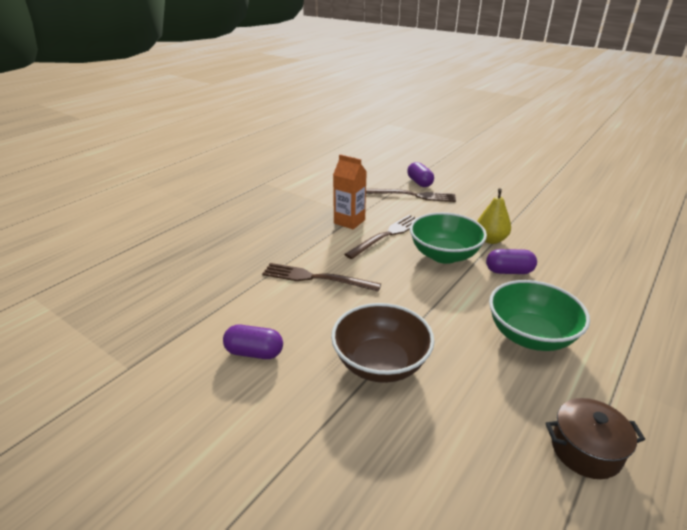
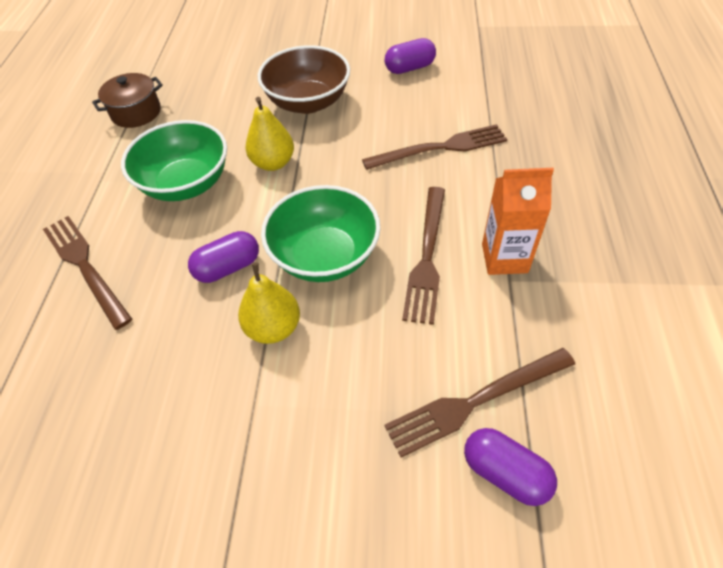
camera: 150 degrees right, 20 degrees up
none -> brown fork [43,216,132,330]
none -> yellow pear [245,97,294,171]

